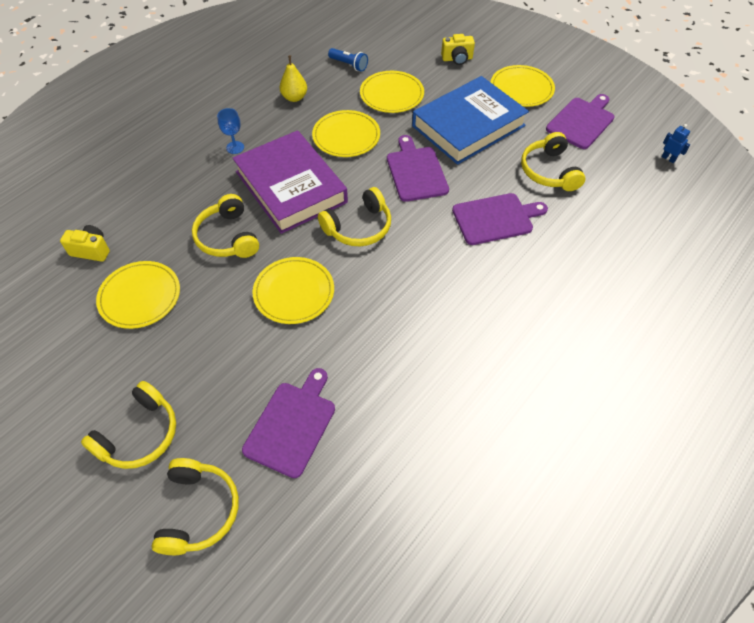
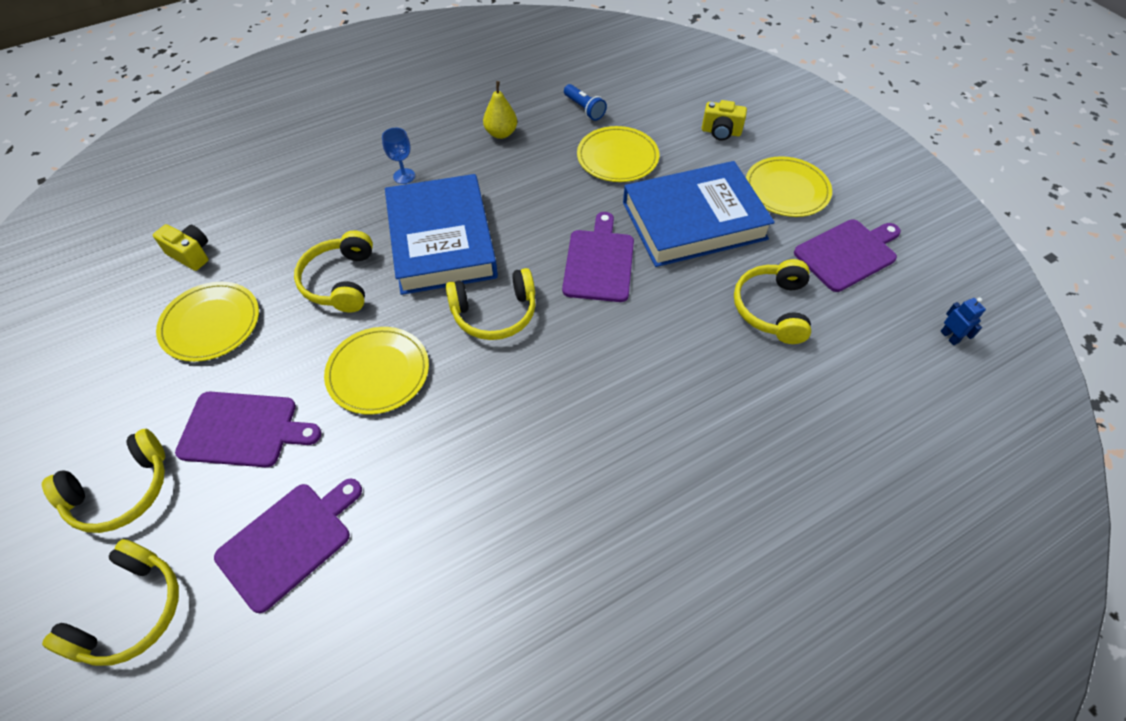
camera: 20 degrees right, 0 degrees up
purple book [233,130,348,234] -> blue book [385,174,498,295]
yellow plate [312,110,380,157] -> none
purple cutting board [452,193,548,245] -> purple cutting board moved to [175,392,321,467]

